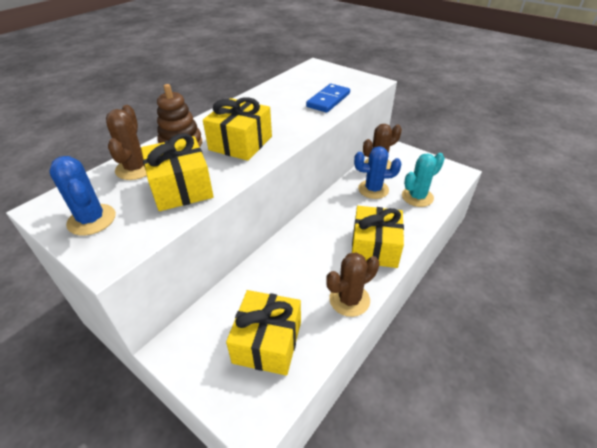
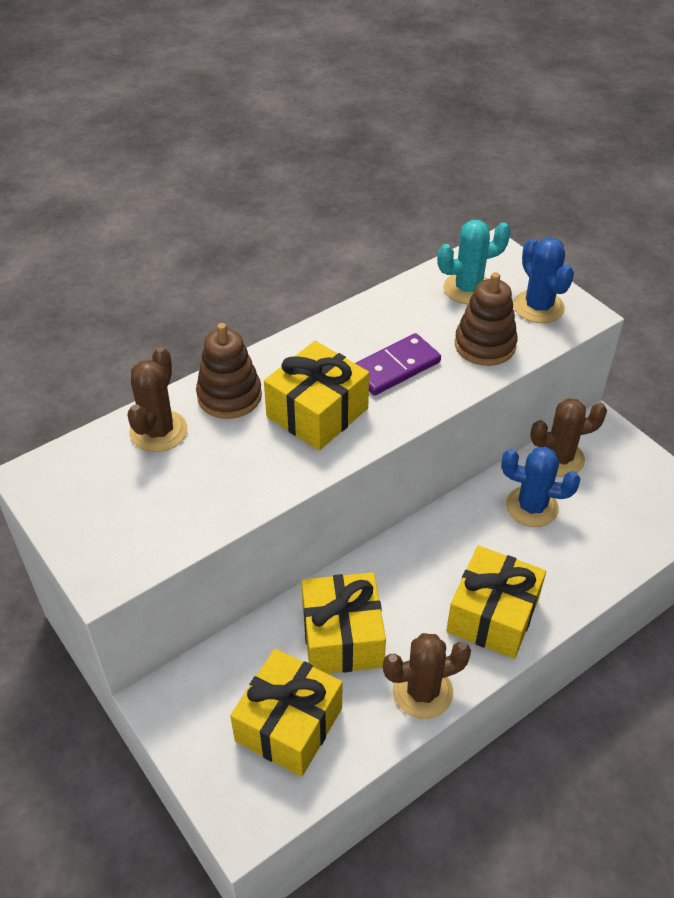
camera: 15 degrees right, 5 degrees up
blue cactus [49,156,116,236] -> blue cactus moved to [513,238,574,323]
yellow gift [141,133,214,211] -> yellow gift moved to [301,572,386,674]
blue domino [306,84,350,113] -> brown stacking toy [455,272,518,366]
turquoise cactus [402,153,445,207] -> turquoise cactus moved to [437,220,511,304]
none -> purple domino [355,333,441,396]

